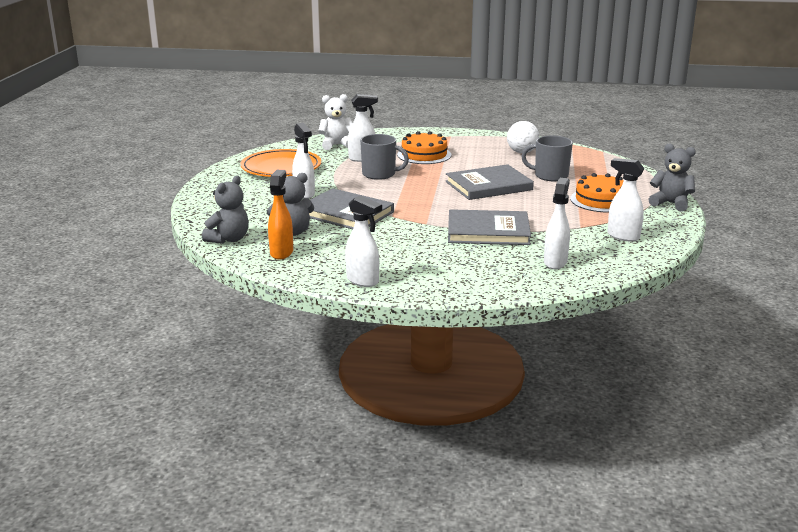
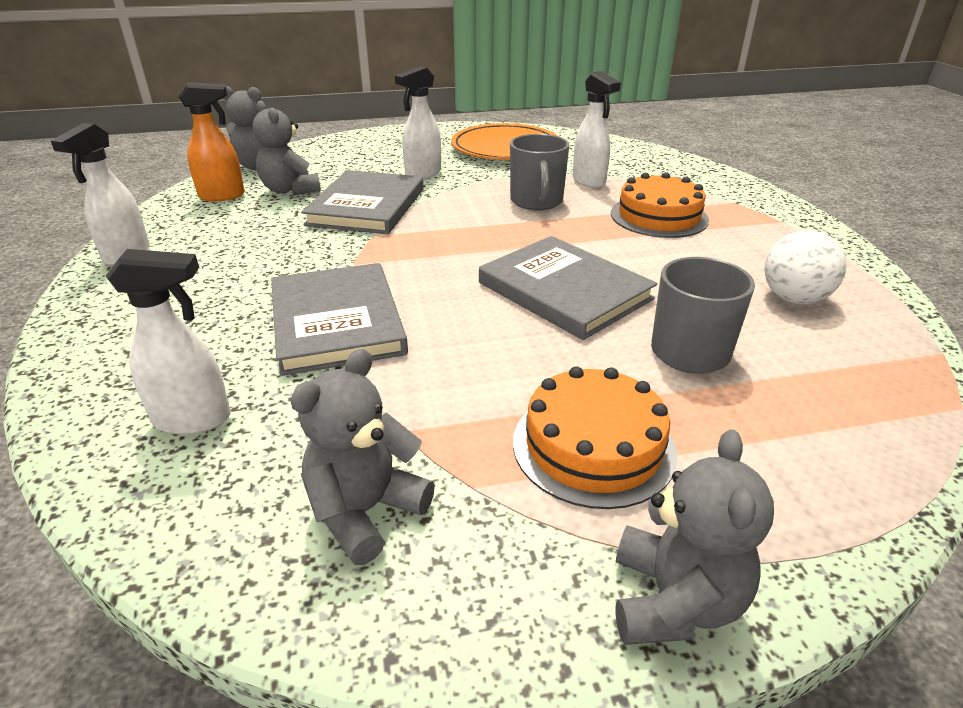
camera: 70 degrees right, 10 degrees up
white teddy bear [318,94,353,150] -> none
white spray bottle [607,158,644,241] -> grey teddy bear [290,349,435,565]

